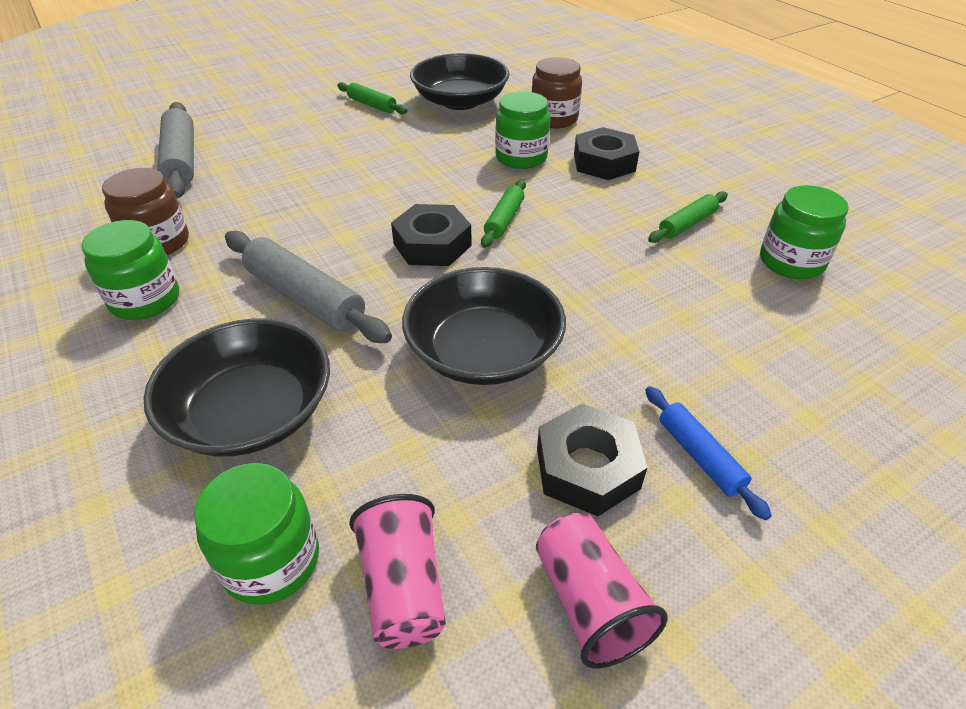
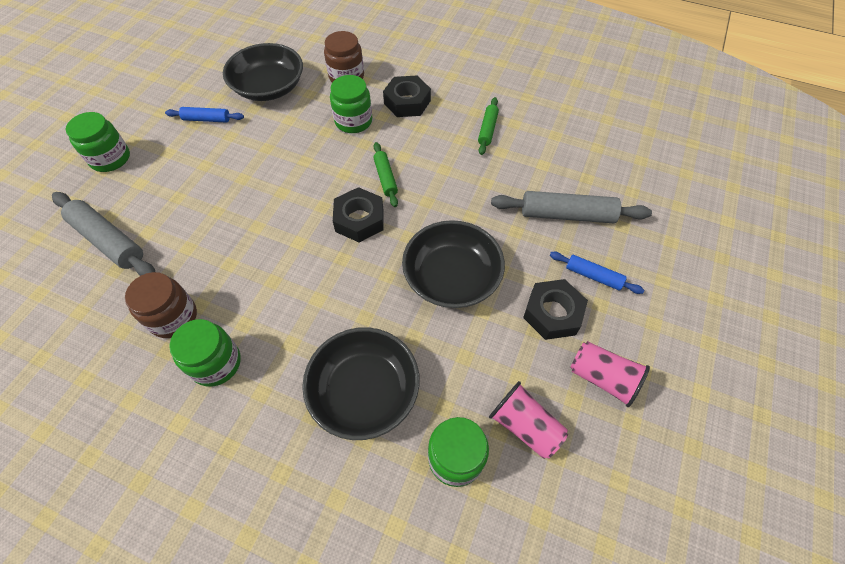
camera: 35 degrees left, 15 degrees up
grey rolling pin [225,231,392,343] -> grey rolling pin moved to [491,191,652,223]
green rolling pin [337,82,407,114] -> blue rolling pin [165,107,244,123]
green jar [760,185,848,279] -> green jar moved to [66,112,130,172]

